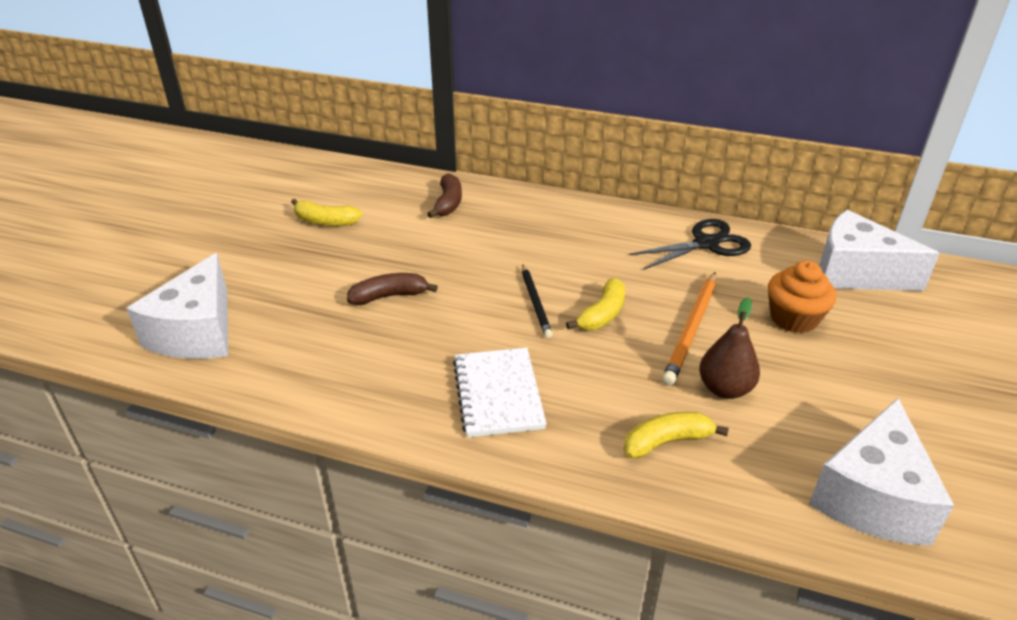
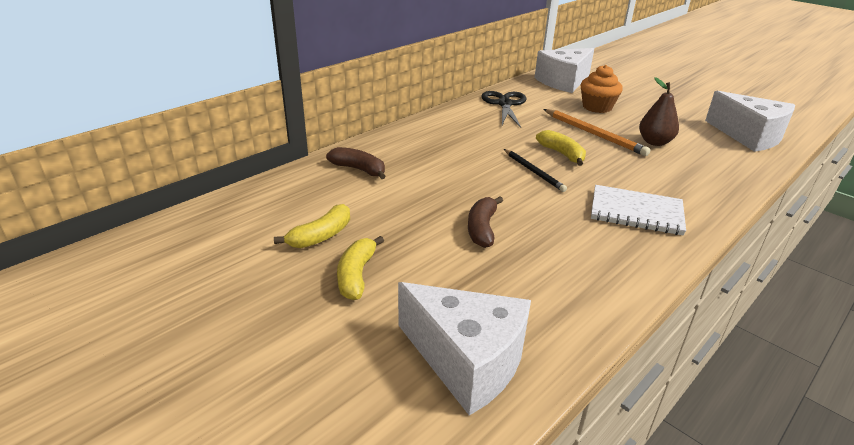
camera: 65 degrees left, 5 degrees down
black pencil [522,264,553,338] -> black pencil turned 45 degrees clockwise [504,149,567,192]
yellow banana [624,412,729,458] -> yellow banana moved to [337,236,384,300]

